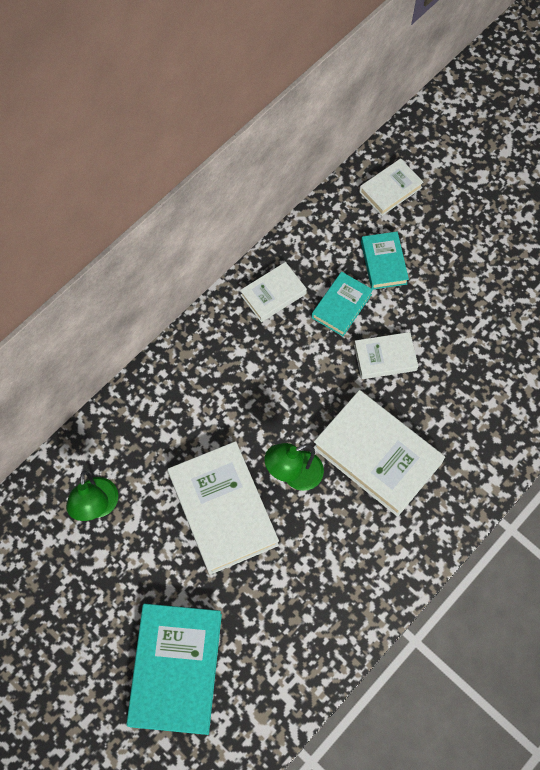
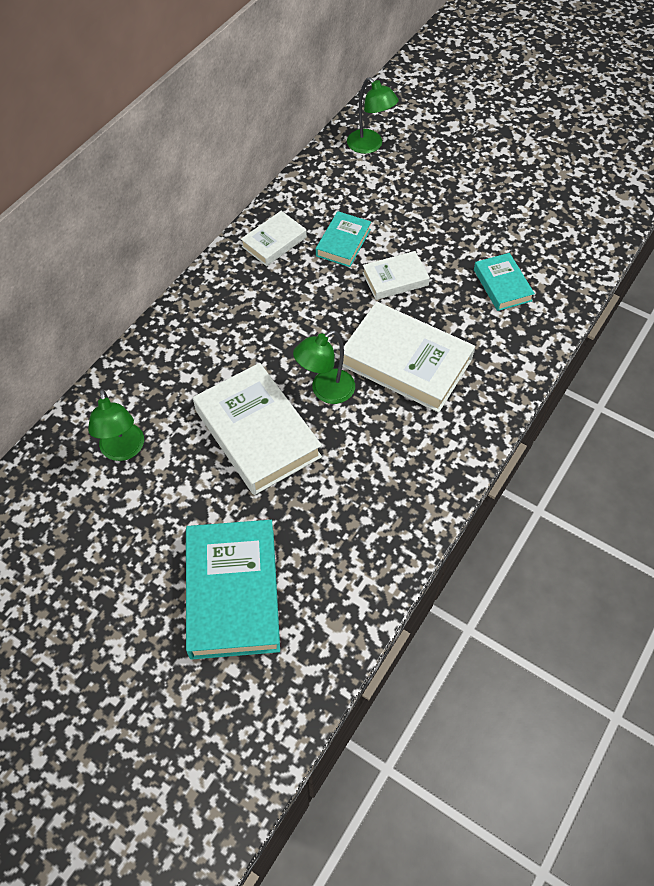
camera: 10 degrees left, 10 degrees down
white book [359,158,424,216] -> green lamp [347,77,399,154]
turquoise book [361,232,409,289] -> turquoise book moved to [474,253,535,311]

